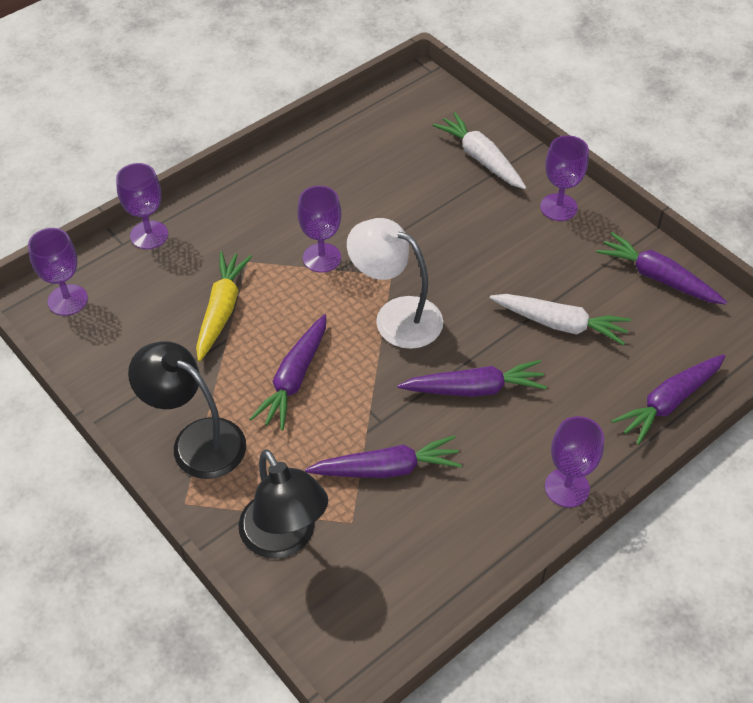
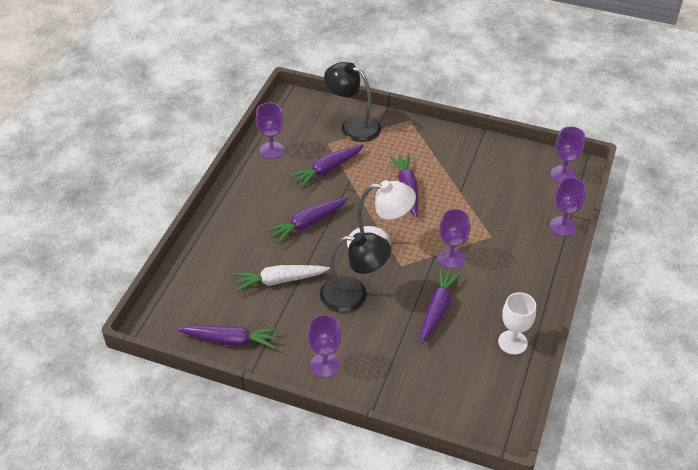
camera: 150 degrees right, 5 degrees down
black lamp [128,341,246,479] -> black lamp moved to [320,233,391,313]
yellow carrot [196,251,252,362] -> none
white carrot [433,112,526,189] -> none
purple goblet [545,416,604,508] -> purple goblet moved to [256,103,284,159]
purple carrot [611,354,725,445] -> purple carrot moved to [420,266,462,344]
none -> white goblet [498,292,536,355]

